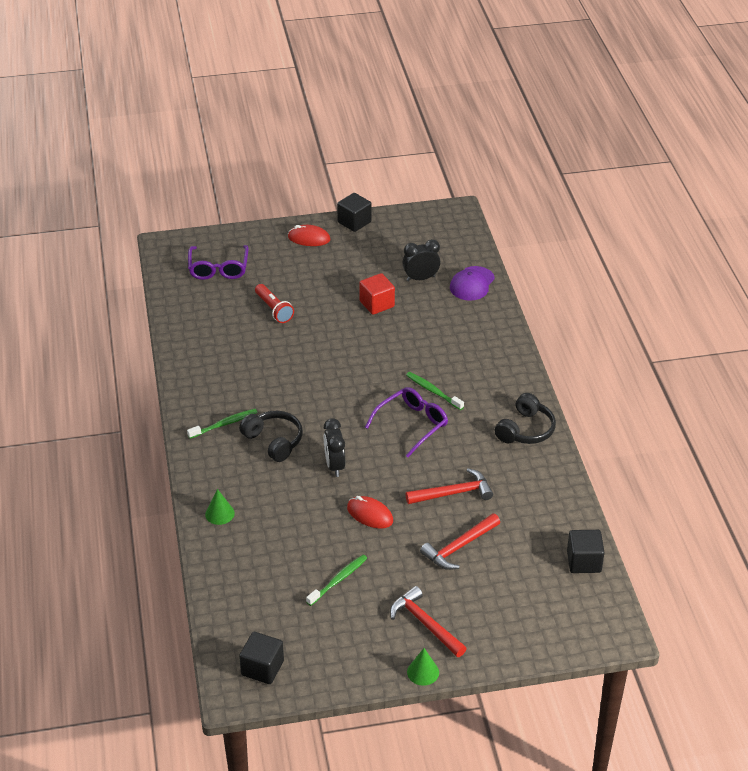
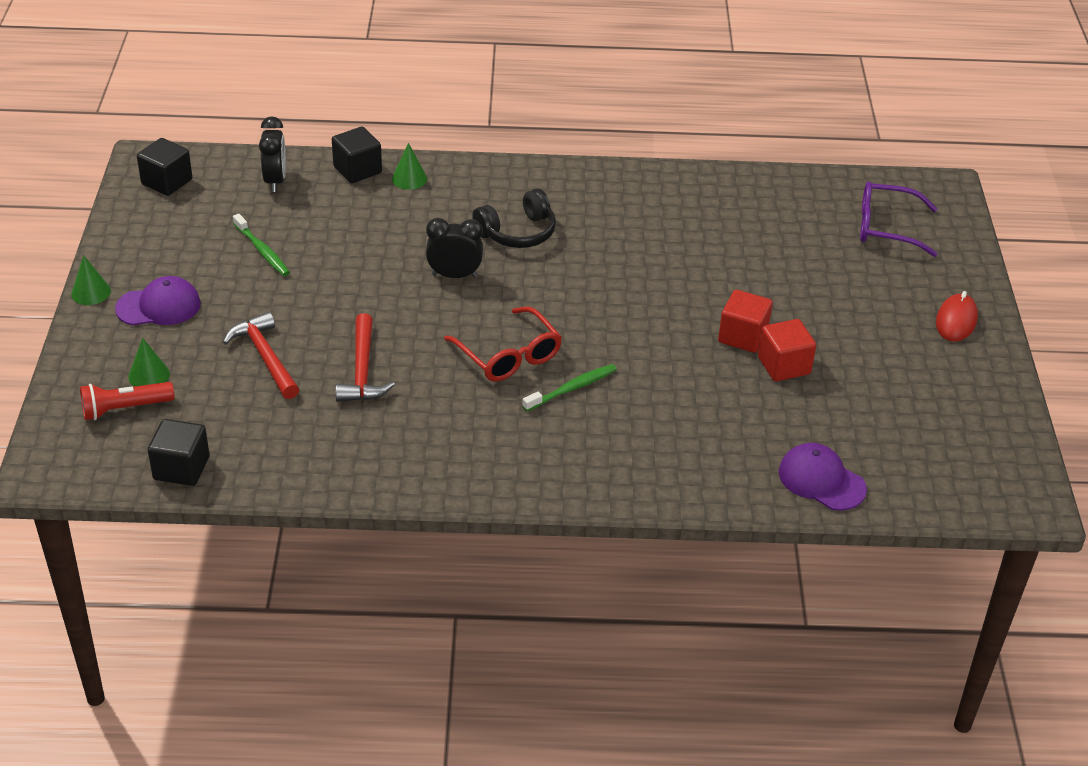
camera: 100 degrees right, 0 degrees up
green toothbrush [187,409,258,439] -> none
red flashlight [255,284,294,323] -> red flashlight moved to [80,382,174,420]
black cube [337,193,372,232] -> black cube moved to [332,127,382,183]
red mouse [347,496,393,529] -> none
purple glasses [365,387,448,457] -> red glasses [444,307,562,382]
red hammer [390,586,467,657] -> purple cap [115,276,201,326]
black clock [403,239,440,281] -> black clock moved to [259,116,286,192]
black headphones [495,393,556,444] -> none
none -> green cone [128,338,170,387]
none -> red cube [718,290,773,353]

